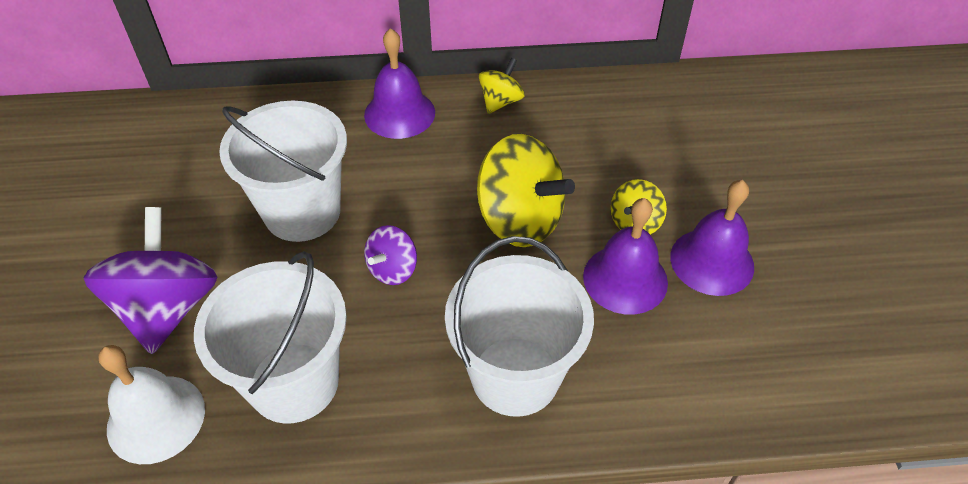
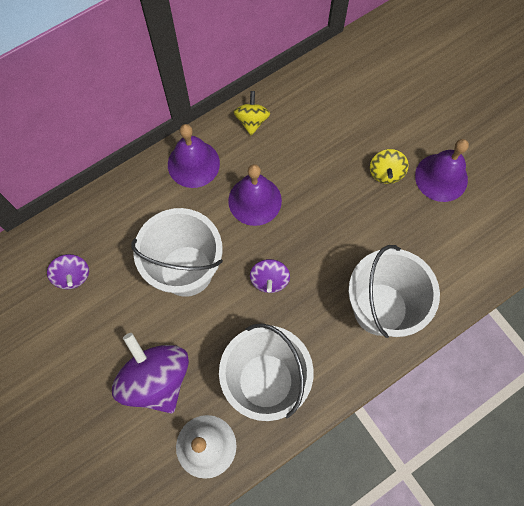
camera: 30 degrees left, 20 degrees up
yellow spinning top [477,134,575,247] -> none
purple bell [583,198,668,315] -> purple bell moved to [228,164,282,226]
none -> purple spinning top [47,254,89,289]

